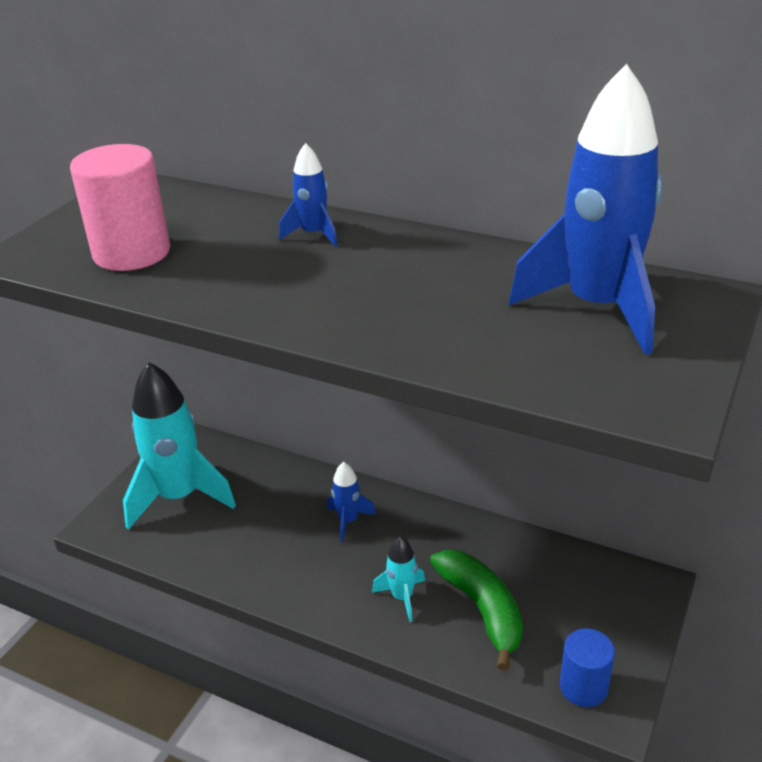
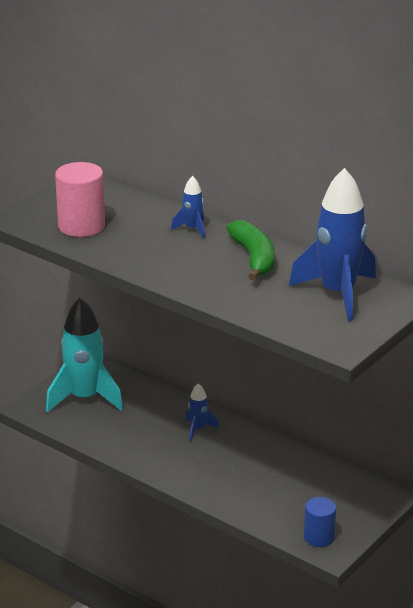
camera: 10 degrees right, 5 degrees down
turquoise rocket [372,536,425,622] -> none
green banana [430,549,523,671] -> green banana moved to [226,220,275,280]

